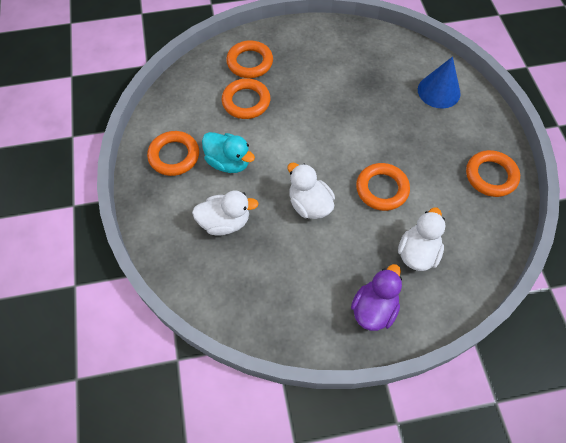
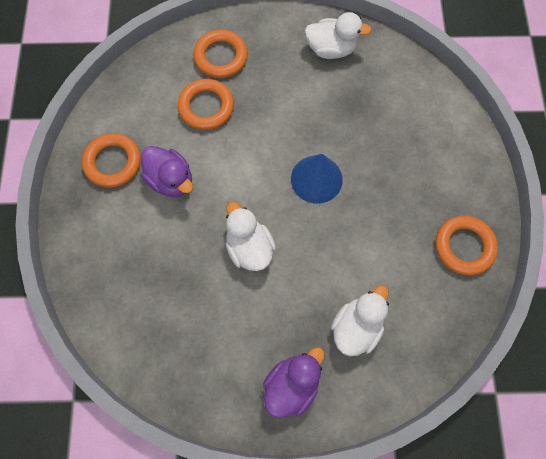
camera: 10 degrees right, 10 degrees up
white duck [192,190,259,235] -> white duck moved to [305,12,372,59]
turquoise duck [202,132,255,173] -> purple duck [141,146,193,197]
orange ring [356,163,410,211] -> none
blue cone [418,57,461,108] -> blue cone moved to [291,154,343,204]

